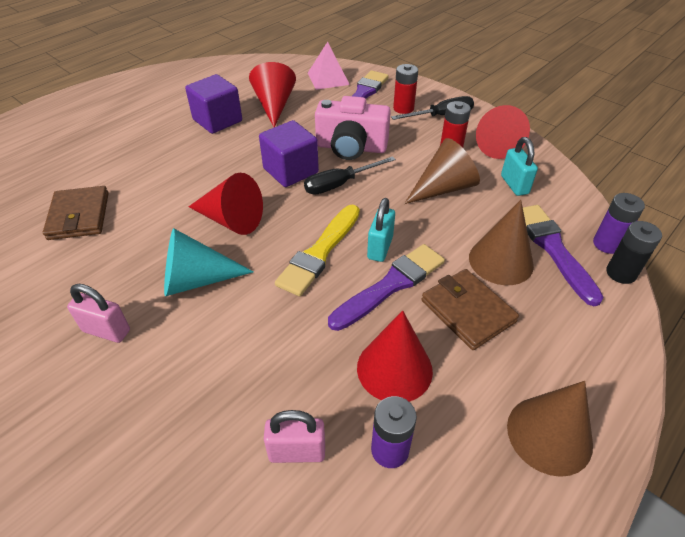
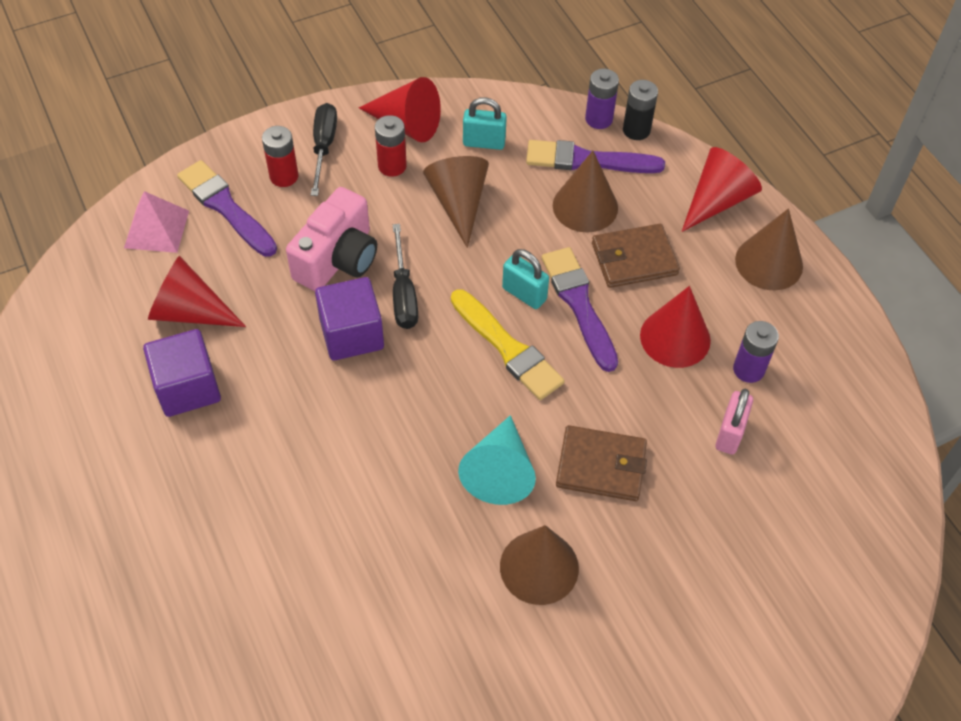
camera: 70 degrees left, 10 degrees up
brown wallet [43,186,109,240] -> brown wallet moved to [556,425,647,501]
pink padlock [67,284,130,343] -> brown cone [500,525,579,605]
red cone [188,173,263,235] -> red cone moved to [681,147,762,232]

